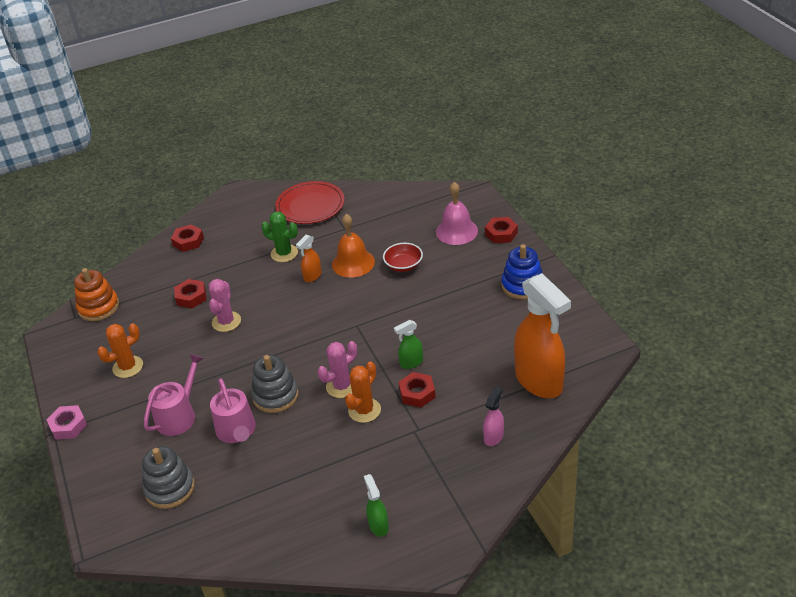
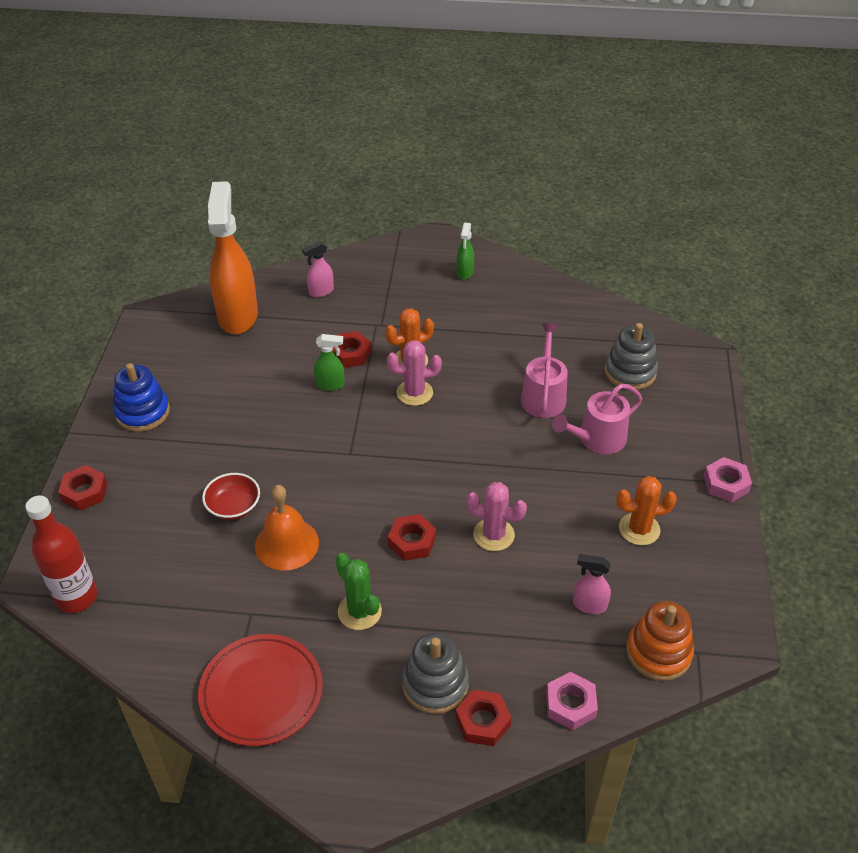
camera: 155 degrees left, 5 degrees up
red nut [174,279,206,308] -> red nut moved to [388,514,436,561]
pink cactus [209,279,241,332] -> pink cactus turned 75 degrees clockwise [466,482,527,551]
grey stacking toy [251,355,299,413] -> grey stacking toy moved to [402,632,469,714]
orange spray bottle [296,235,322,282] -> none
pink bell [436,182,478,245] -> none
none -> red bottle [25,496,97,613]
none -> pink nut [546,672,598,730]
none -> pink spray bottle [573,554,611,614]

